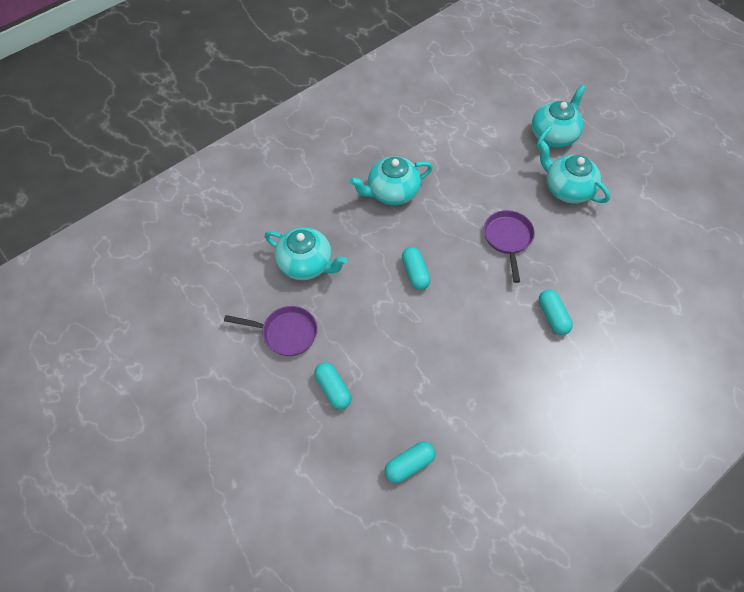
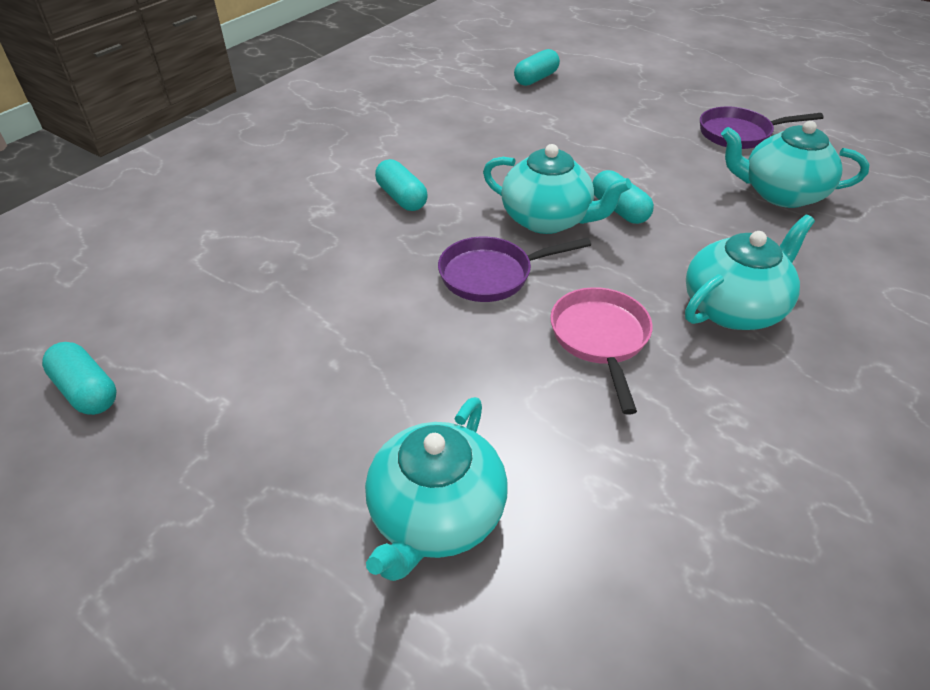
camera: 165 degrees right, 15 degrees down
turquoise capsule [314,362,352,410] -> turquoise capsule moved to [42,342,117,415]
purple pan [484,210,535,283] -> purple pan turned 90 degrees clockwise [438,237,591,302]
turquoise teapot [539,140,610,204] -> turquoise teapot moved to [483,144,631,234]
none -> pink pan [550,287,653,415]

